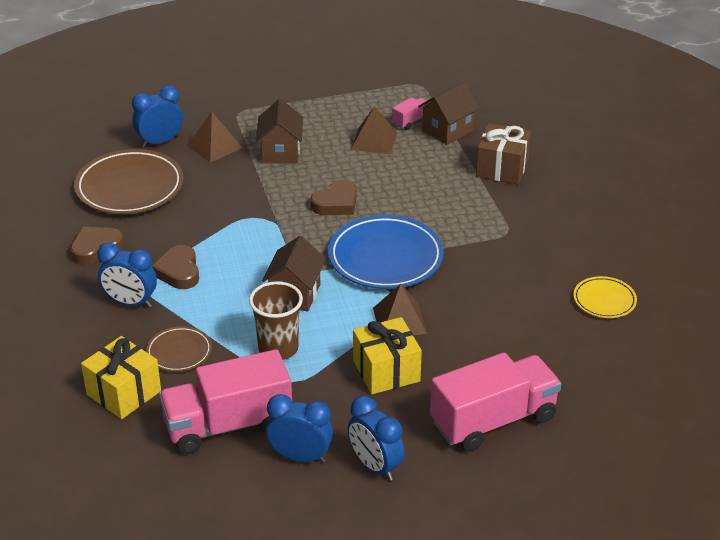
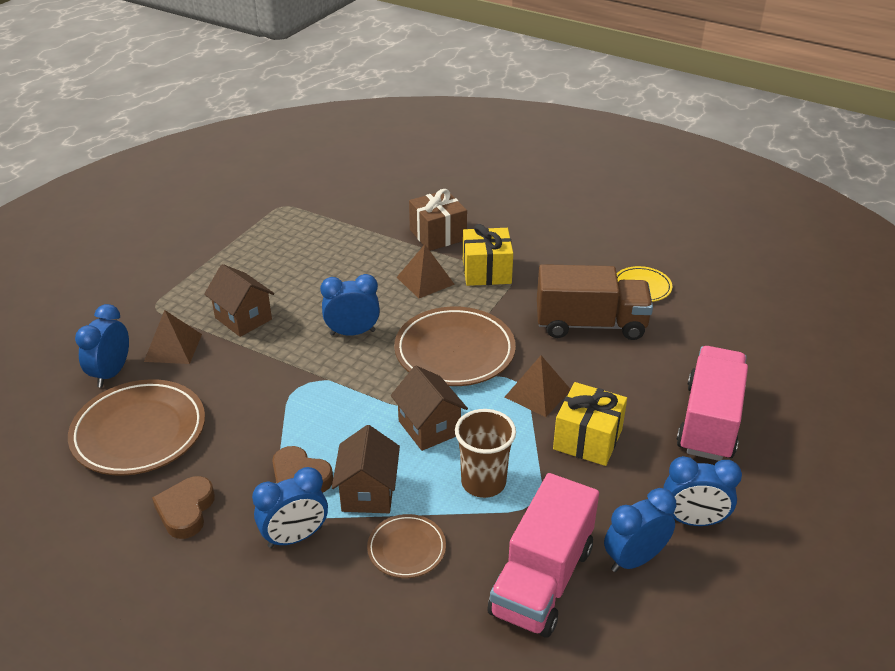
camera: 45 degrees left, 0 degrees up
yellow gift [81,336,161,419] -> yellow gift moved to [463,224,513,286]
brown heart [311,179,357,215] -> blue clock [320,274,380,336]
blue plate [328,215,444,289] -> brown plate [394,307,516,386]
brown pyramid [351,106,397,154] -> brown pyramid moved to [397,244,455,298]
pink truck [392,97,430,130] -> none
brown house [418,82,480,145] -> brown house moved to [332,425,400,513]
none -> brown truck [537,264,653,340]

